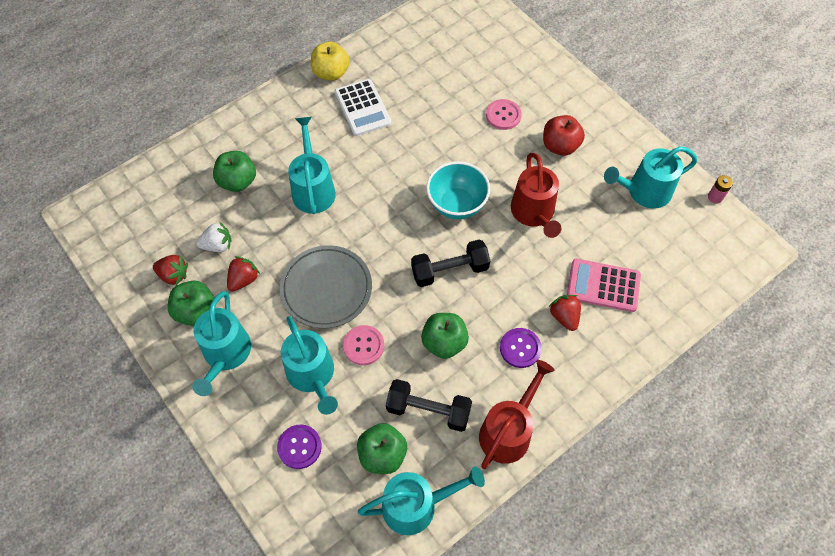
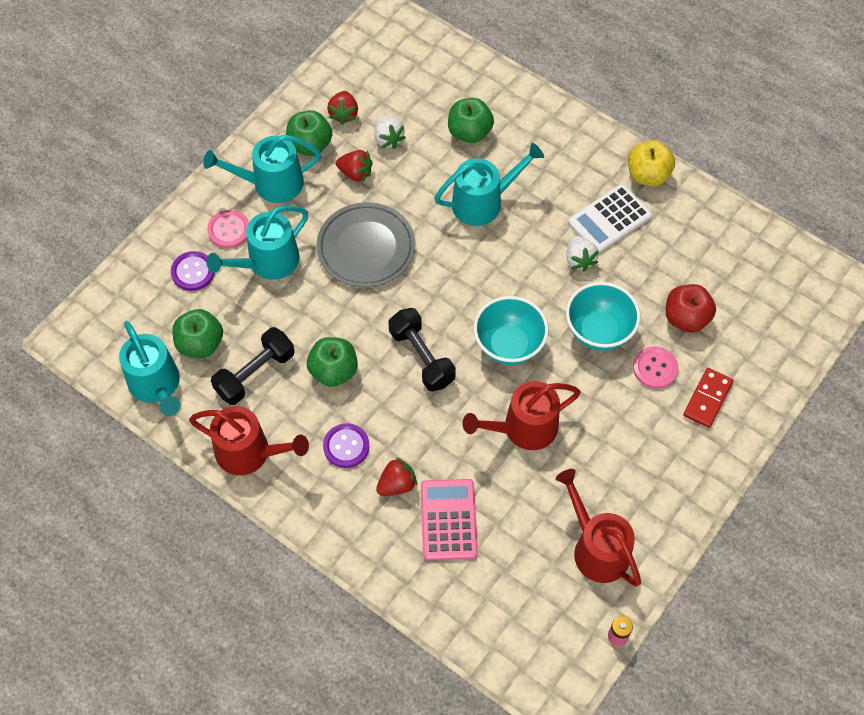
camera: 75 degrees right, 0 degrees up
pink button [343,325,384,365] -> pink button moved to [207,210,249,248]
black dumbbell [386,379,472,432] -> black dumbbell turned 45 degrees clockwise [211,327,295,405]
red apple [543,115,585,156] -> red apple moved to [666,284,716,333]
turquoise watering can [604,146,697,209] -> red watering can [556,469,641,587]
none -> white strawberry [566,236,599,272]
none -> turquoise bowl [566,282,640,351]
none -> red domino [683,368,733,428]

